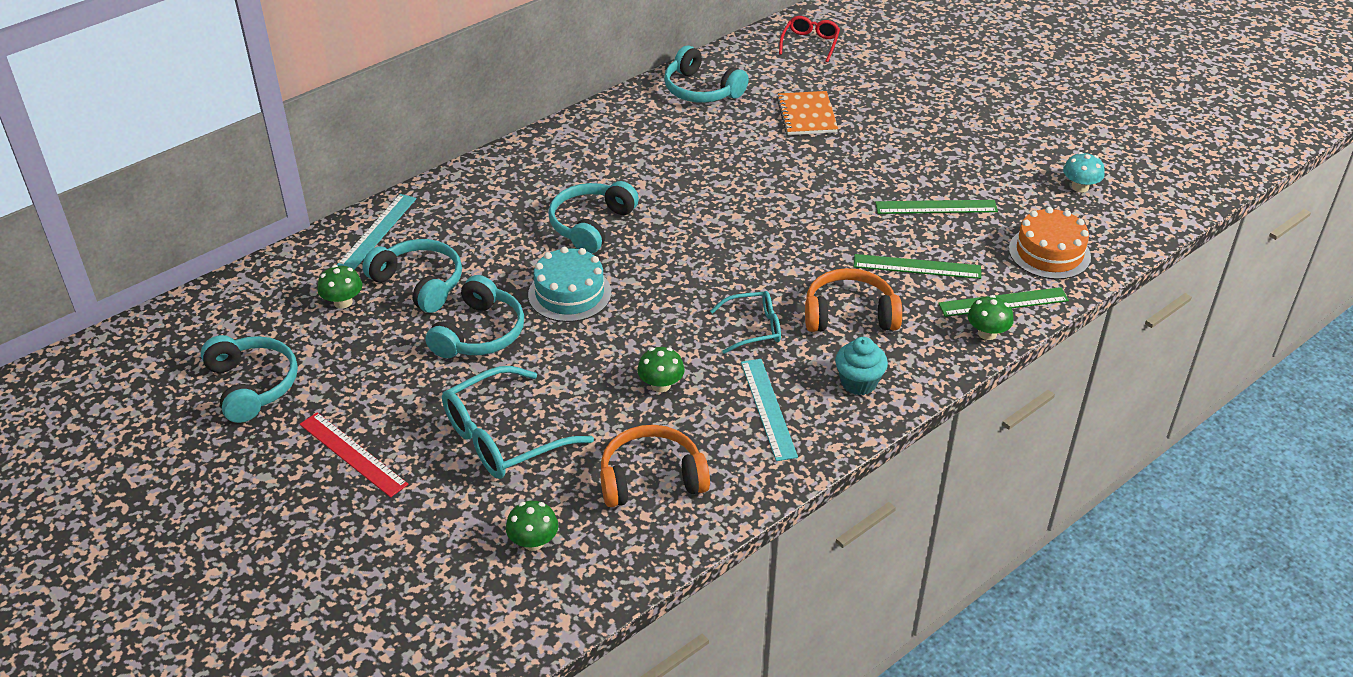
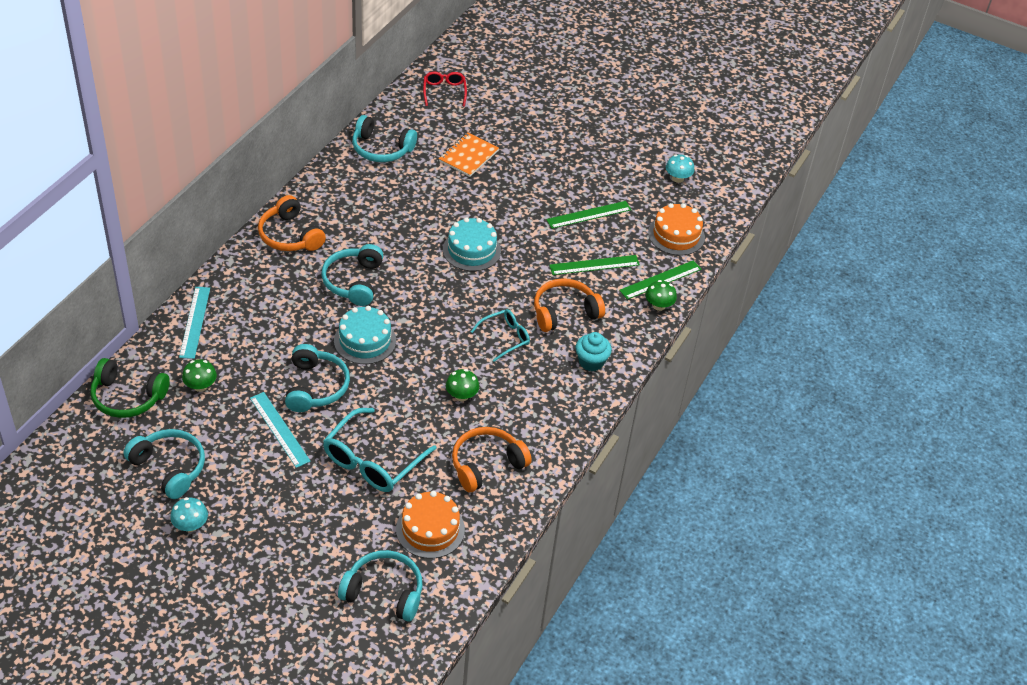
camera: 25 degrees left, 5 degrees up
red ruler [300,412,408,497] -> none
turquoise headphones [362,239,462,313] -> turquoise headphones moved to [338,550,423,622]
green mushroom [506,501,558,551] -> orange cake [396,491,465,559]
turquoise ruler [741,359,798,461] -> turquoise ruler moved to [250,392,311,468]
orange notebook [776,91,838,135] -> orange notebook turned 60 degrees clockwise [439,133,499,177]
none -> green headphones [90,358,170,418]
none -> turquoise mushroom [170,497,208,532]
none -> orange headphones [258,195,326,251]
none -> turquoise cake [443,217,501,271]

